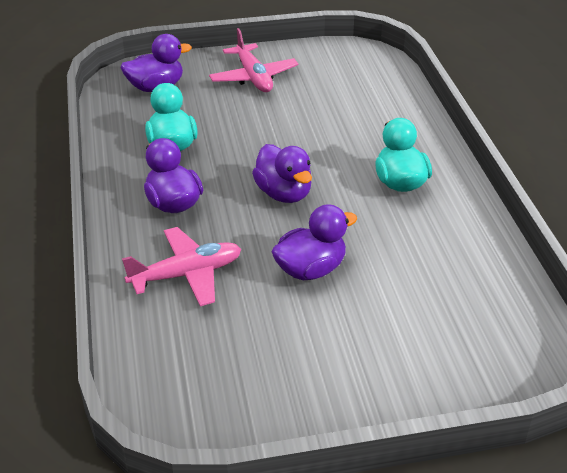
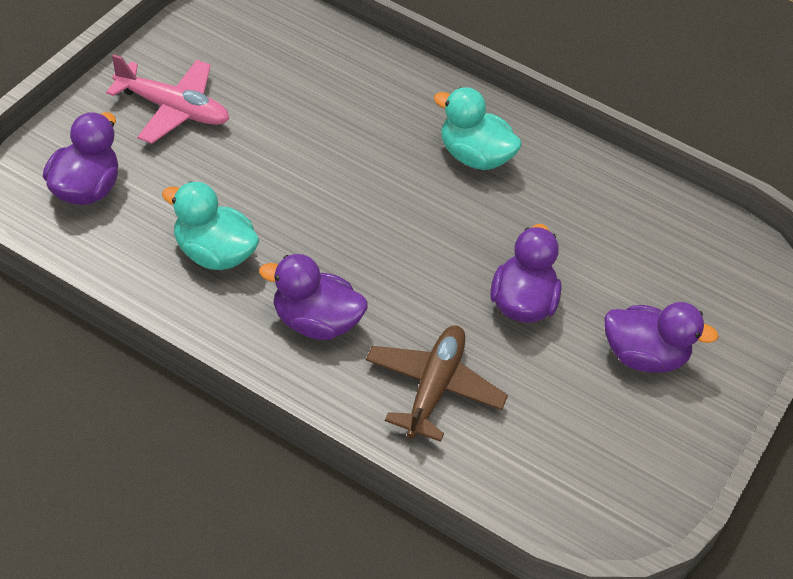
camera: 55 degrees left, 10 degrees up
pink plane [122,227,241,306] -> brown plane [366,325,508,442]
purple duck [252,144,312,203] -> purple duck moved to [604,302,719,373]

